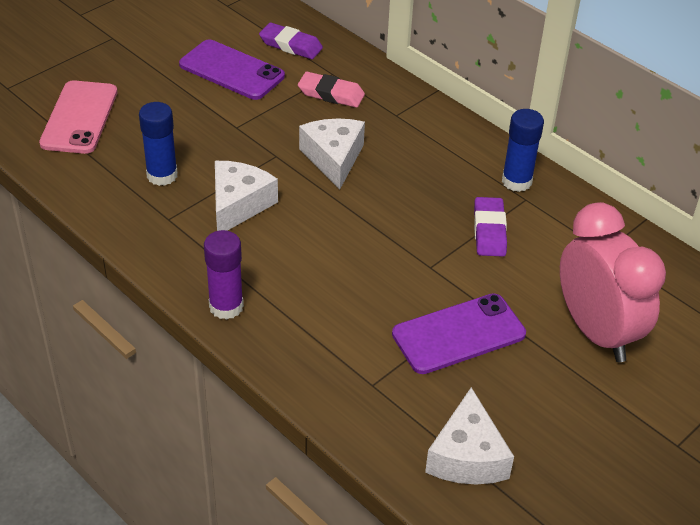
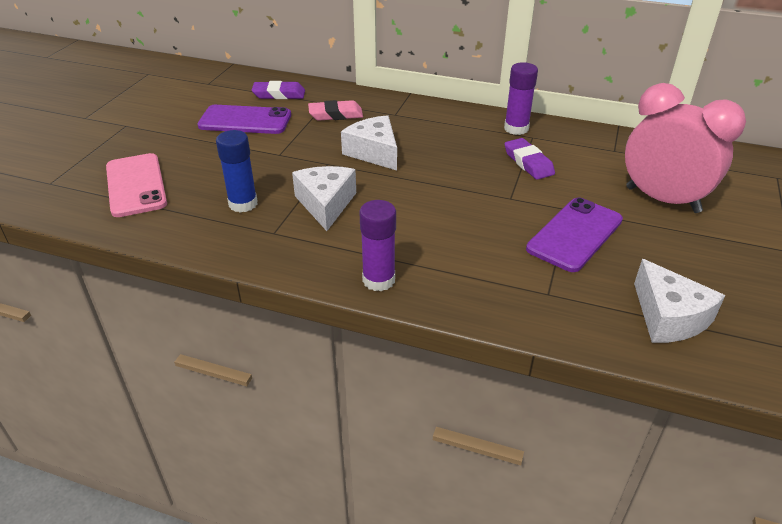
camera: 25 degrees left, 5 degrees down
blue glue stick [502,109,544,192] -> purple glue stick [504,62,538,135]

